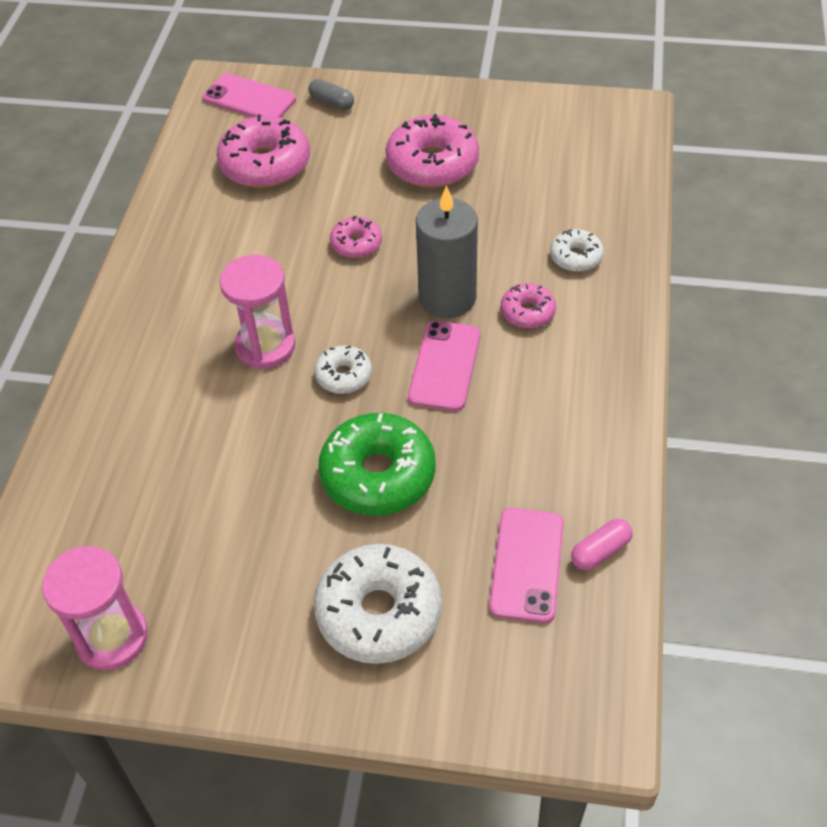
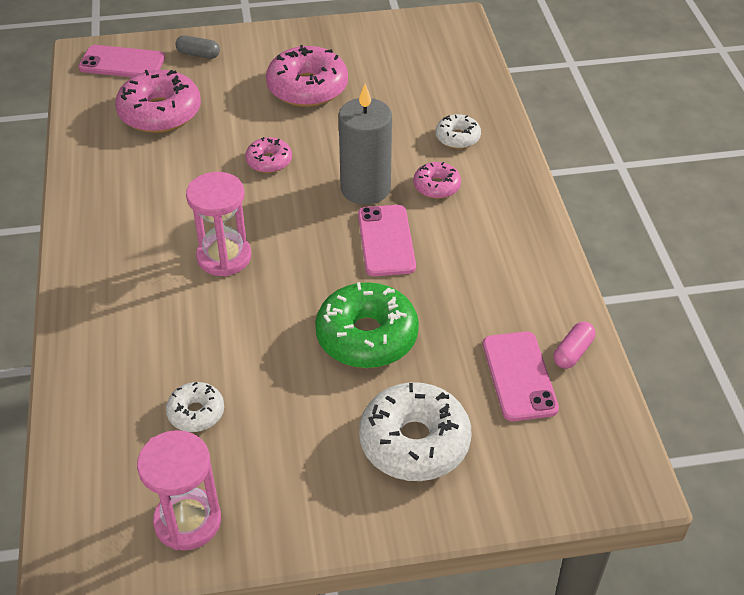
camera: 20 degrees left, 5 degrees down
white donut [314,345,372,394] -> white donut moved to [166,382,224,432]

